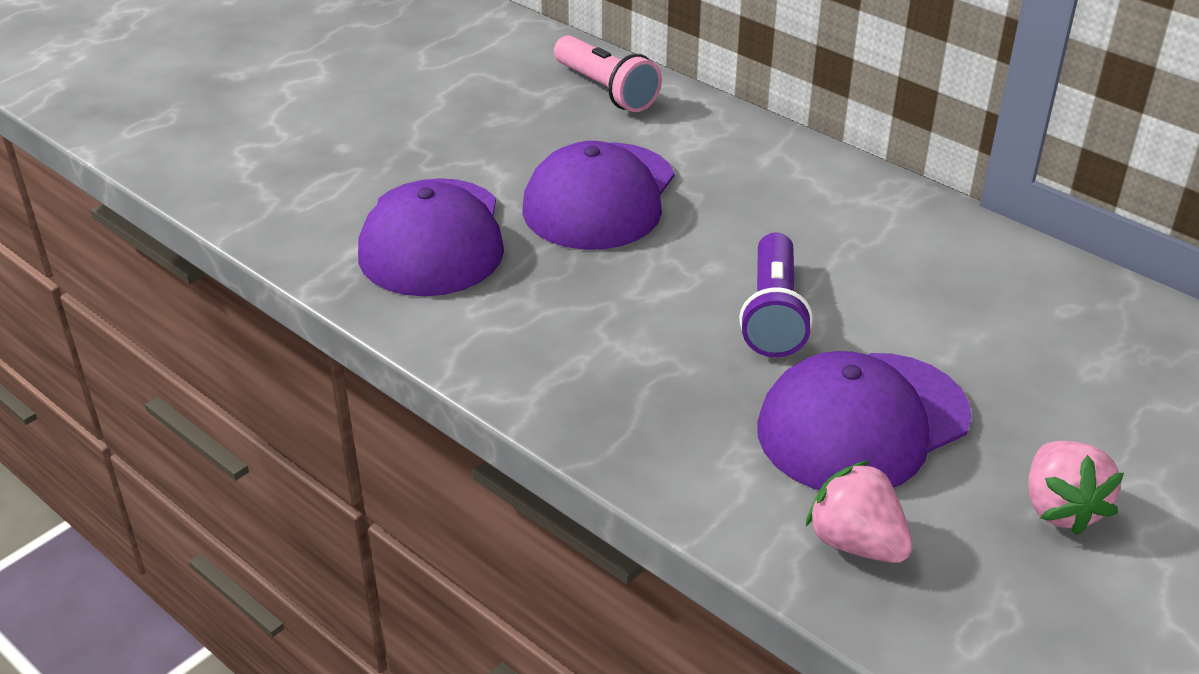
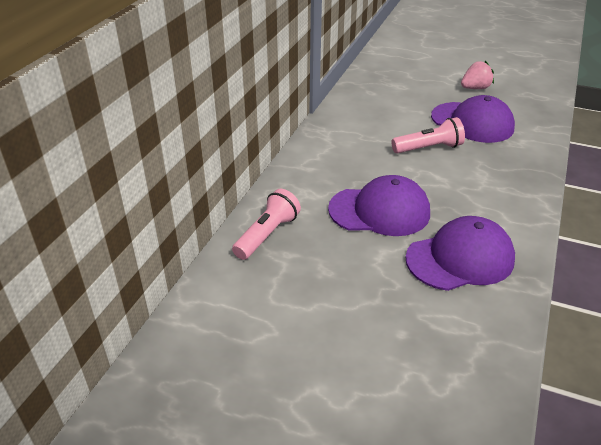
camera: 110 degrees left, 0 degrees up
purple flashlight [739,232,813,357] -> pink flashlight [391,117,465,153]
pink strawberry [806,460,913,563] -> none

